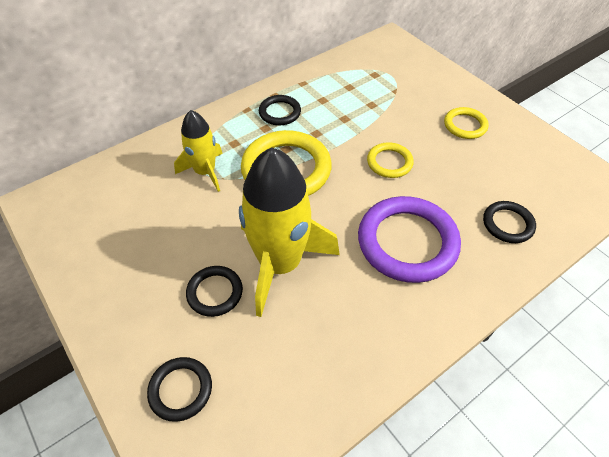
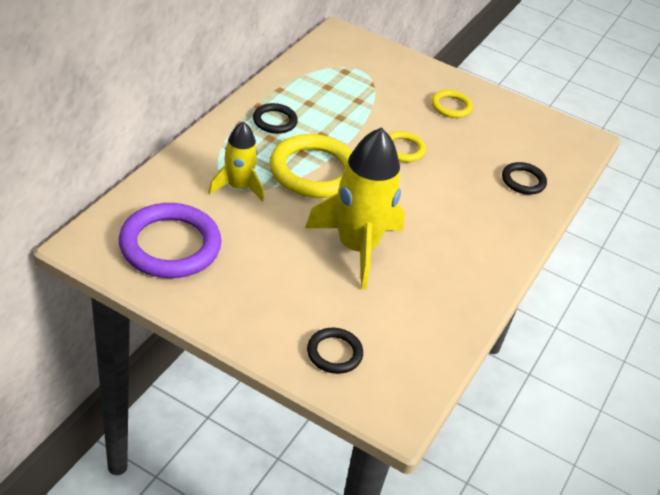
camera: 30 degrees left, 10 degrees down
black ring [186,266,243,317] -> none
purple ring [358,196,461,283] -> purple ring moved to [119,203,222,278]

